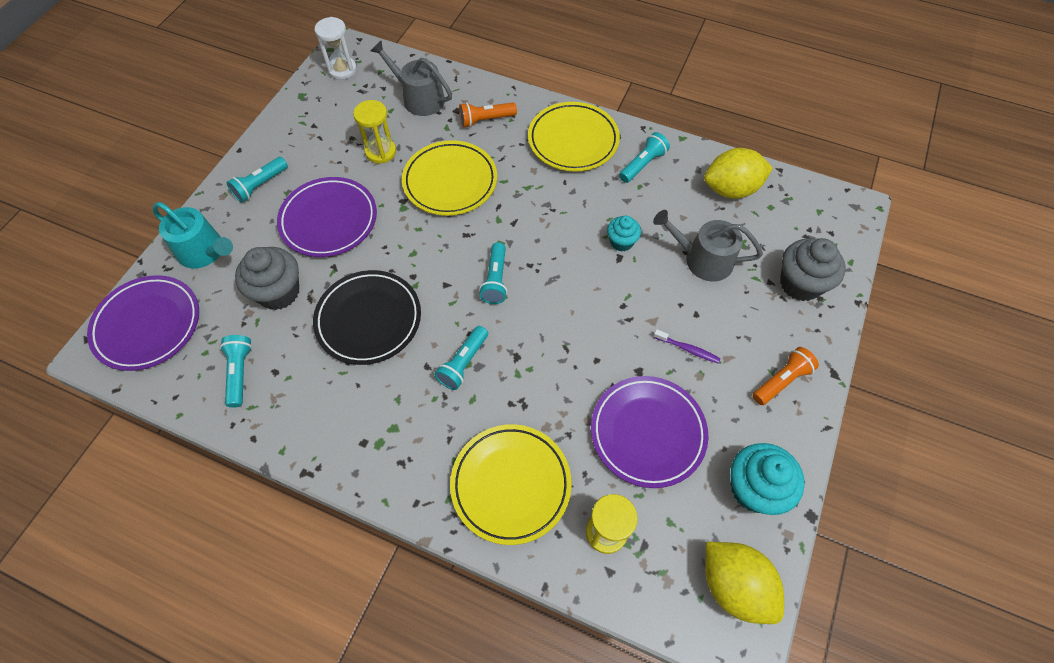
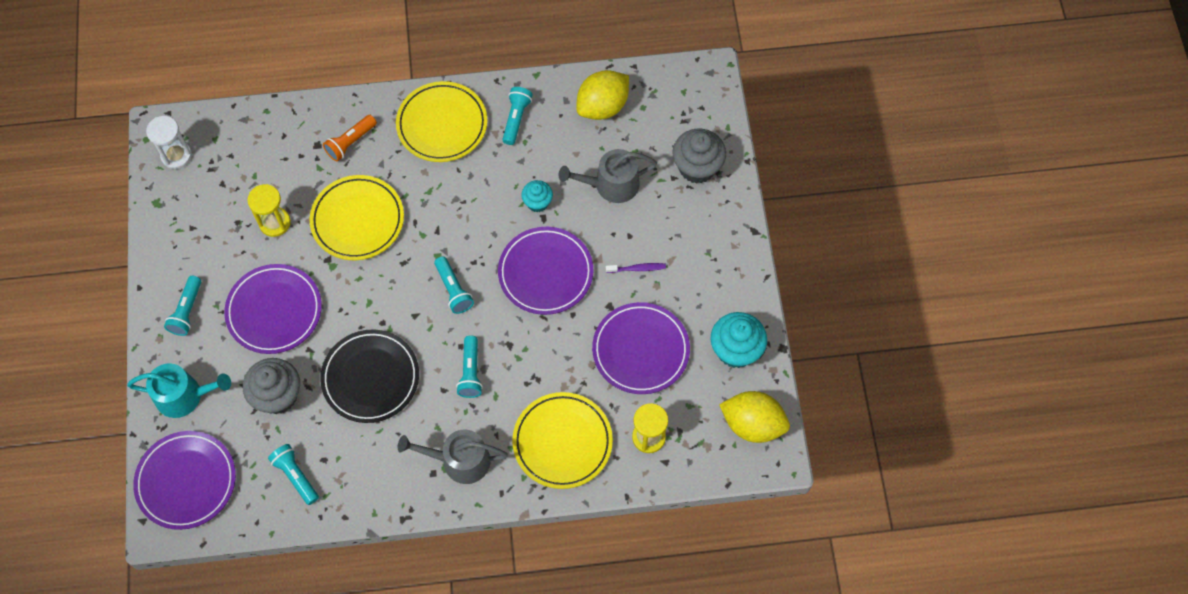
camera: 30 degrees left, 5 degrees up
grey watering can [371,40,452,116] -> grey watering can moved to [398,429,508,484]
orange flashlight [753,347,819,405] -> none
none -> purple plate [498,227,593,315]

